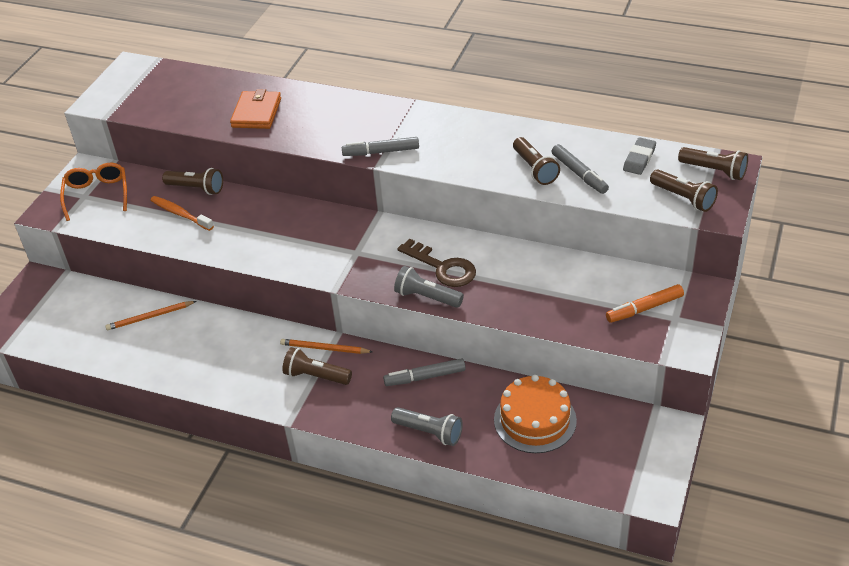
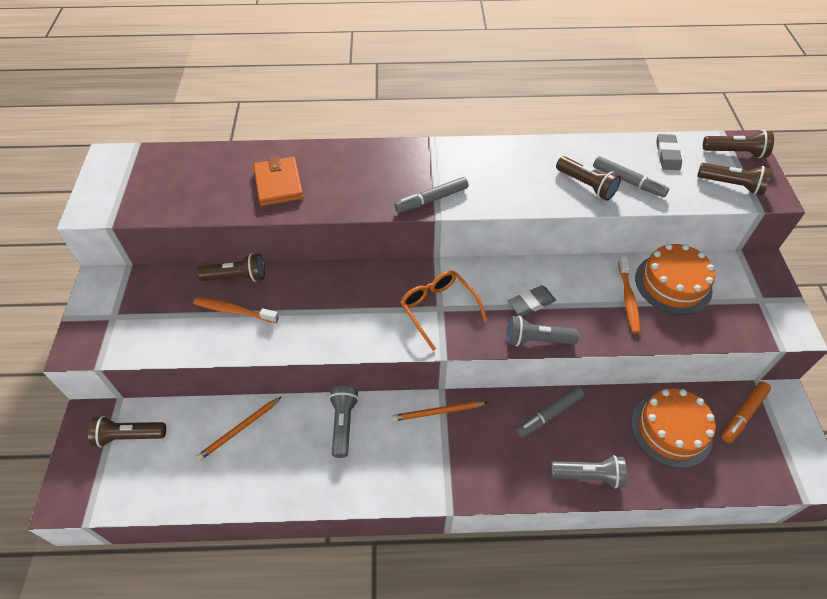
camera: 25 degrees left, 10 degrees up
orange glasses [60,163,127,221] -> orange glasses moved to [400,270,487,351]
brown flashlight [282,347,352,385] -> brown flashlight moved to [88,416,166,447]
brown key [397,239,476,287] -> grey eraser [508,285,556,316]
orange marker [606,284,684,323] -> orange marker moved to [722,382,771,443]
none -> grey flashlight [329,386,359,458]
none -> orange toothbrush [618,256,641,334]
none -> orange cake [635,244,715,315]

